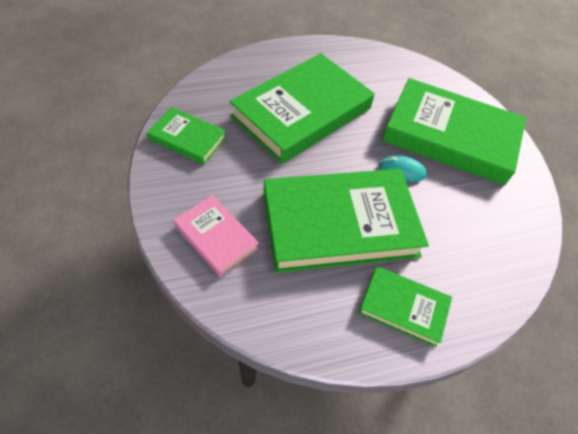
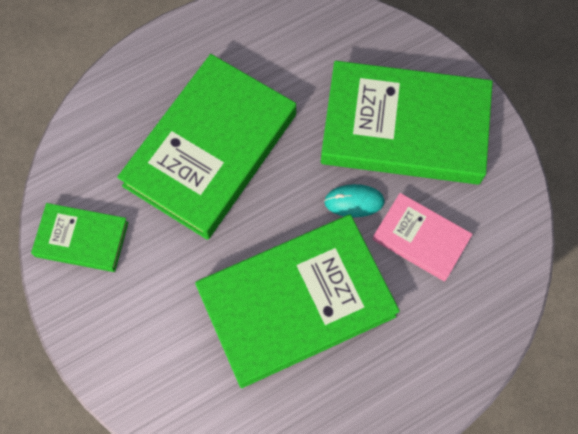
camera: 10 degrees left, 15 degrees up
pink book [173,195,259,277] -> pink book moved to [373,193,473,281]
green book [358,266,452,347] -> none

